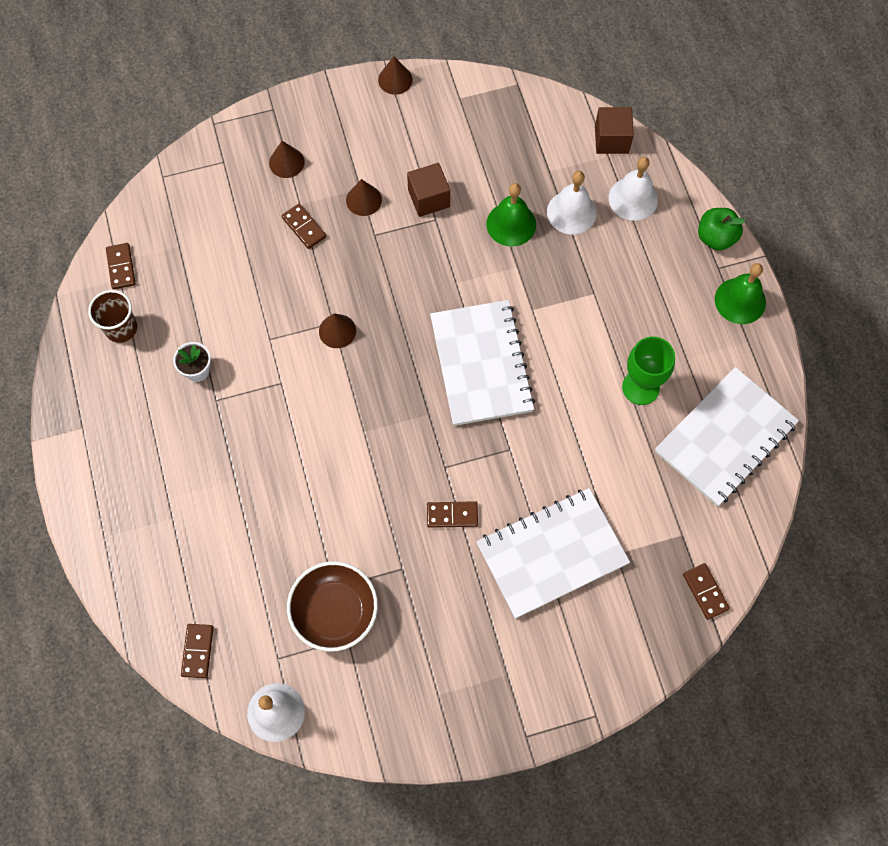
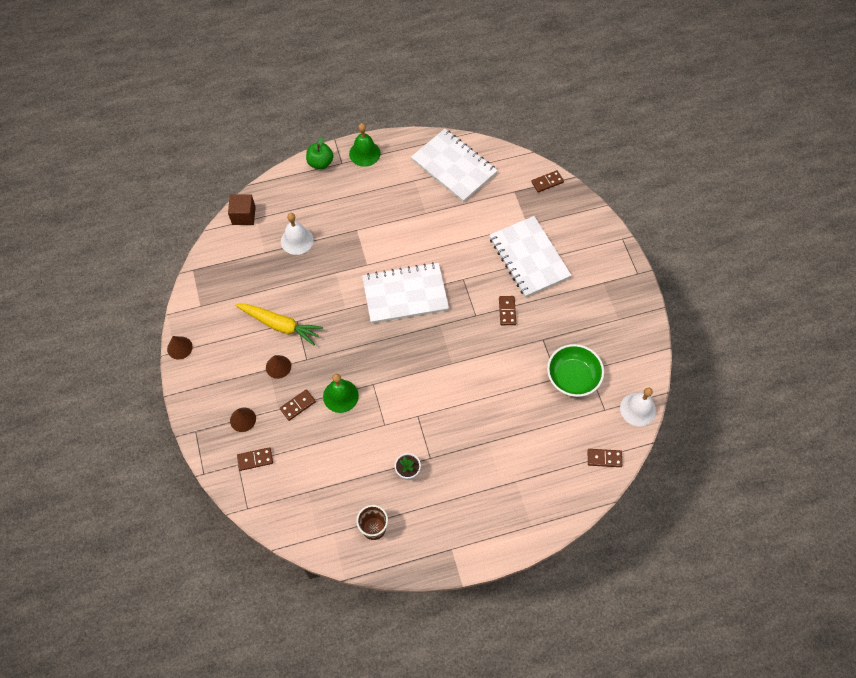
camera: 90 degrees left, 5 degrees down
brown domino [106,243,136,289] -> brown domino moved to [237,447,273,471]
brown bowl [287,561,378,652] -> green bowl [547,344,604,397]
brown cone [319,313,356,348] -> none
brown cube [407,163,450,217] -> yellow carrot [235,304,323,345]
green bell [486,183,536,247] -> green bell moved to [323,374,359,413]
white bell [609,157,658,221] -> none
green goblet [622,337,675,405] -> none

